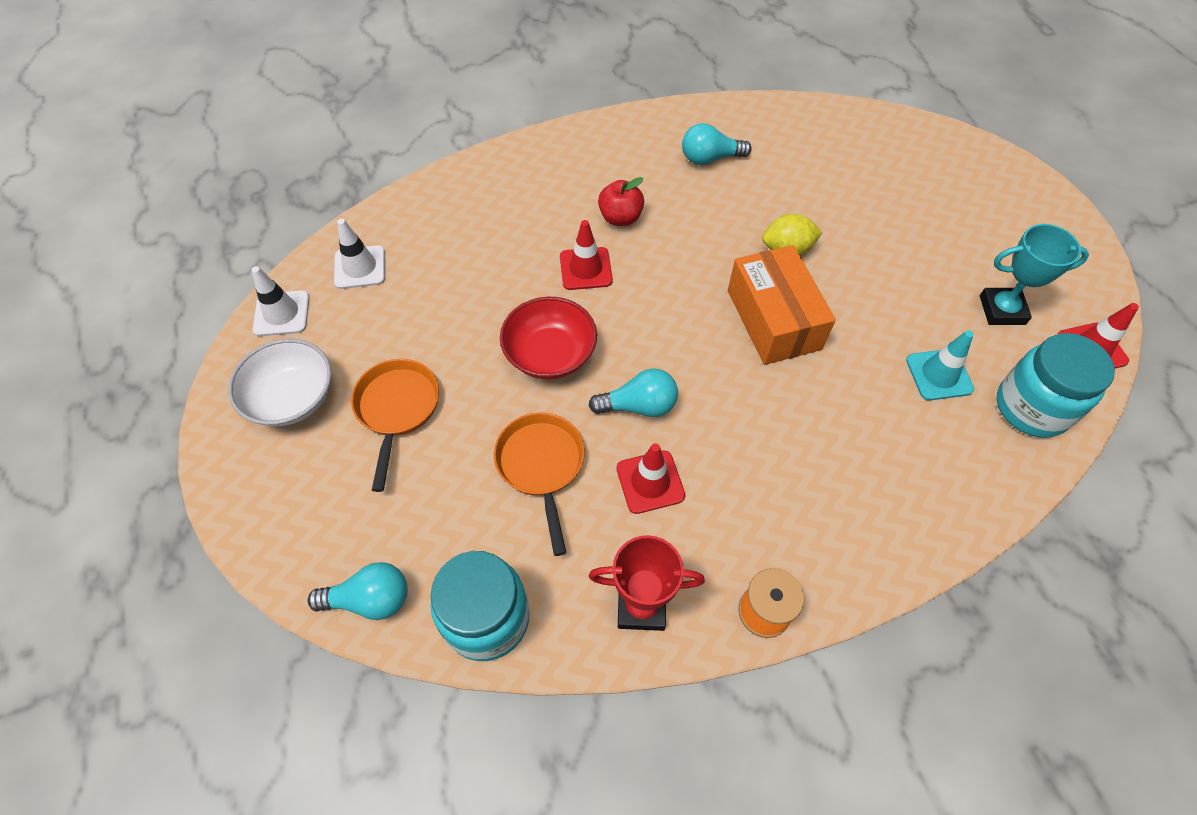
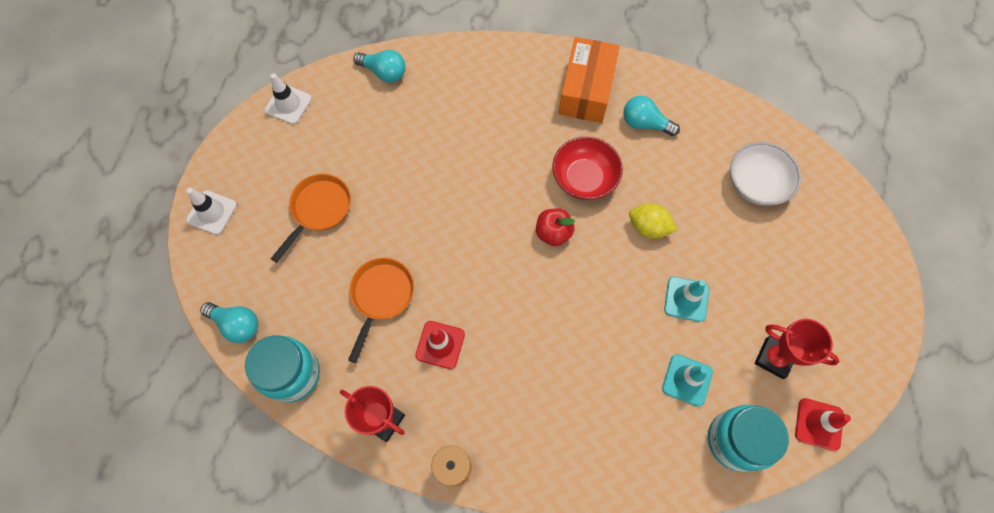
camera: 30 degrees right, 10 degrees up
white bowl [228,339,332,426] -> white bowl moved to [730,142,801,206]
white traffic cone [334,219,385,289] -> white traffic cone moved to [186,188,237,235]
red bowl [500,297,597,379] -> red bowl moved to [552,137,623,200]
red traffic cone [560,220,613,290] -> none
turquoise light bulb [589,368,678,417] -> turquoise light bulb moved to [353,50,406,83]
red apple [598,177,644,226] -> red apple moved to [536,208,575,246]
orange box [728,245,836,365] -> orange box moved to [558,37,620,123]
turquoise trophy [980,224,1089,325] -> red trophy [755,319,839,379]
none -> turquoise traffic cone [664,277,709,322]

